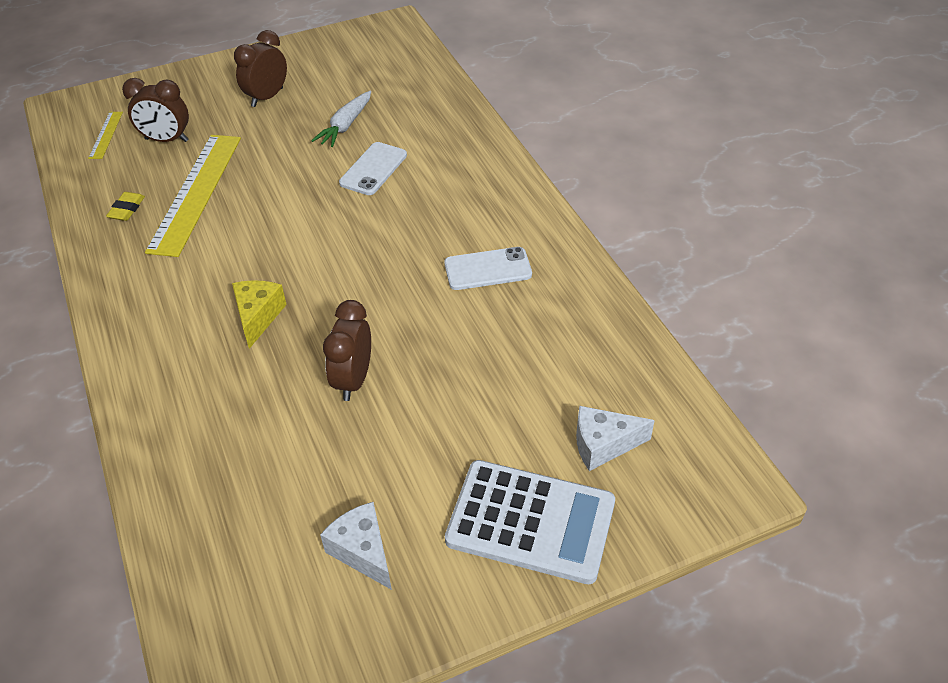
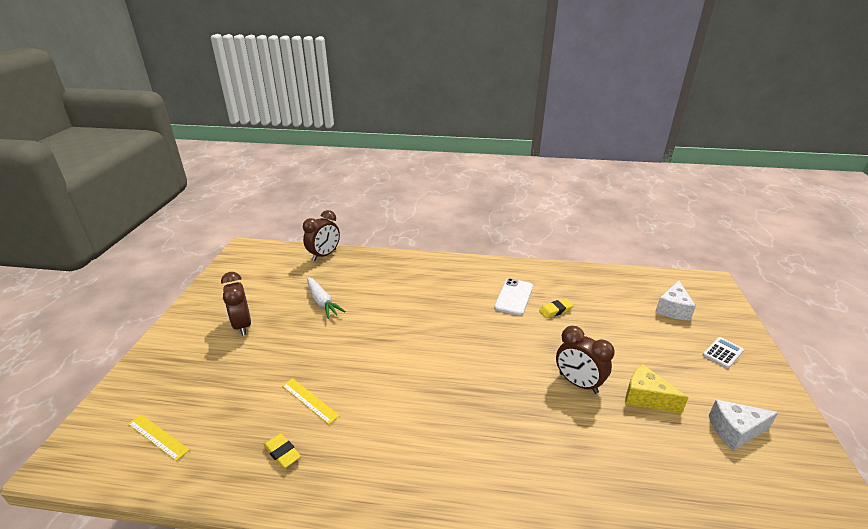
camera: 60 degrees left, 15 degrees down
brown clock [122,78,189,142] -> brown clock moved to [303,210,340,261]
yellow ruler [145,135,241,257] -> yellow ruler [282,378,340,424], size x0.45
yellow cheese [232,280,287,349] -> yellow cheese moved to [625,364,689,414]
white phone [339,142,407,195] -> none
white calculator [445,460,615,584] -> white calculator [703,337,744,368], size x0.42
none -> yellow eraser [539,299,574,318]

